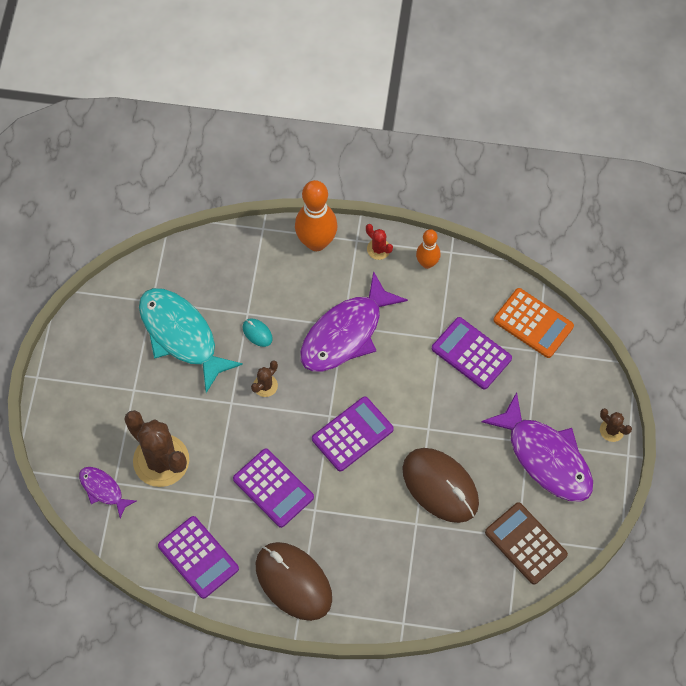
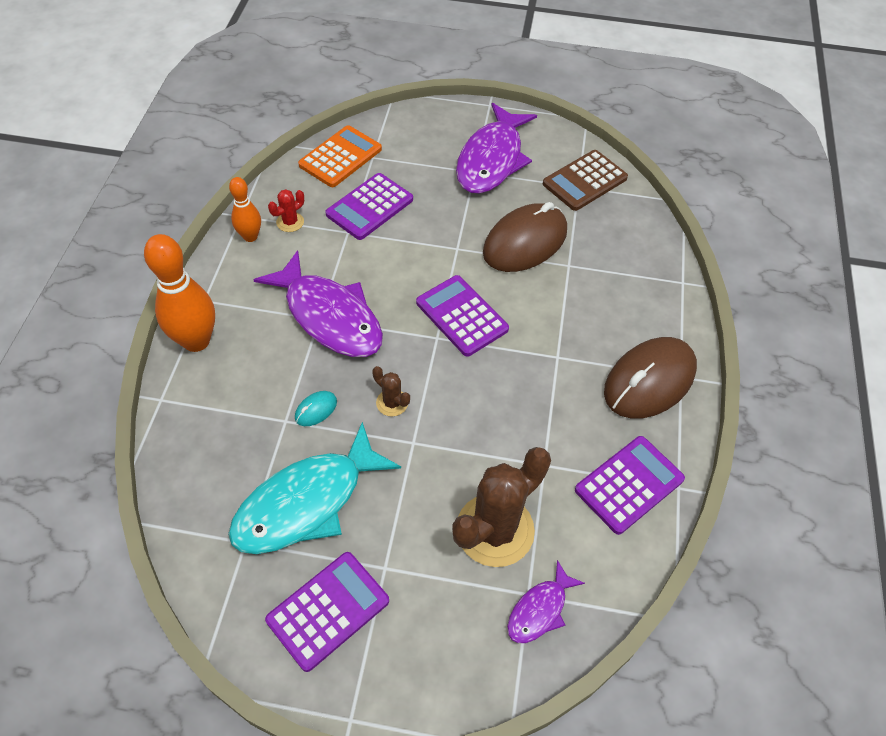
camera: 90 degrees left, 10 degrees down
purple calculator [233,448,314,528] -> purple calculator moved to [265,552,389,672]
red cactus [366,224,393,260] -> red cactus moved to [268,189,304,232]
purple fish [481,392,593,502] -> purple fish turned 150 degrees clockwise [456,103,537,194]
brown cactus [600,408,632,442] -> none

